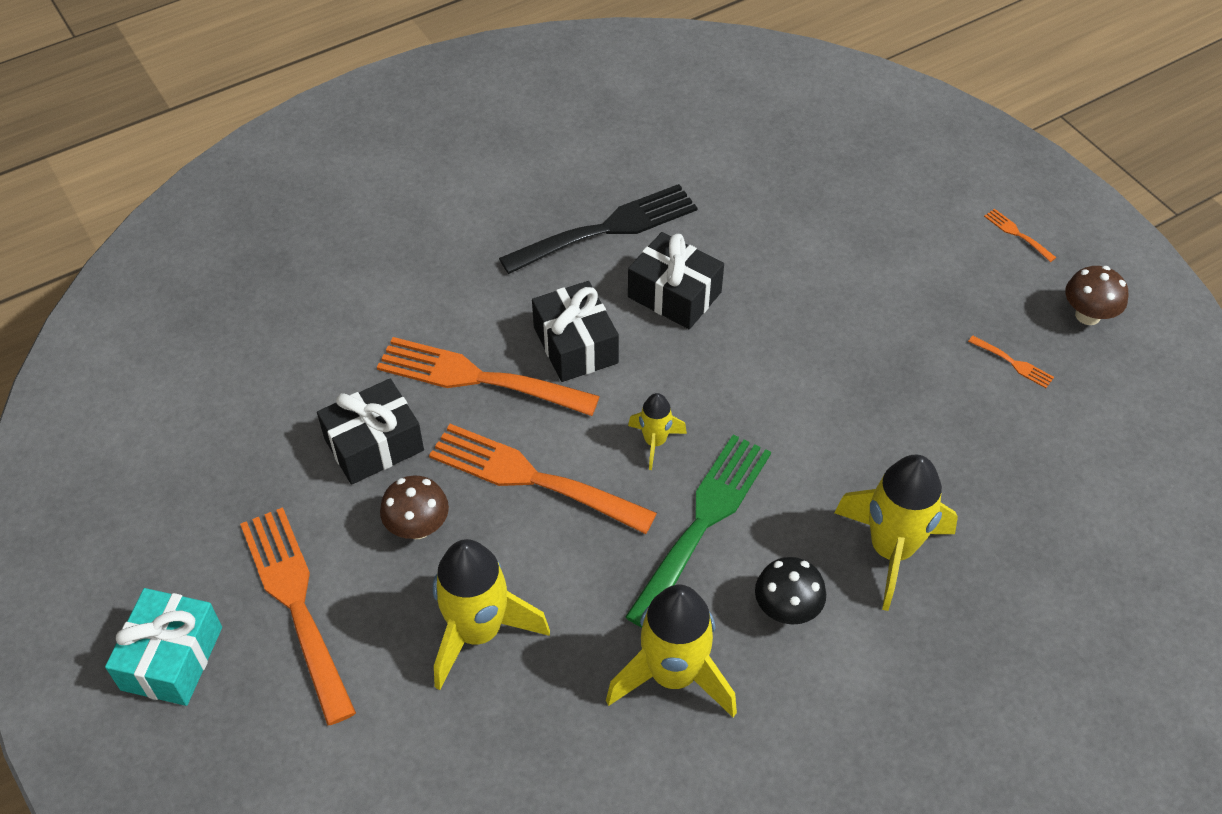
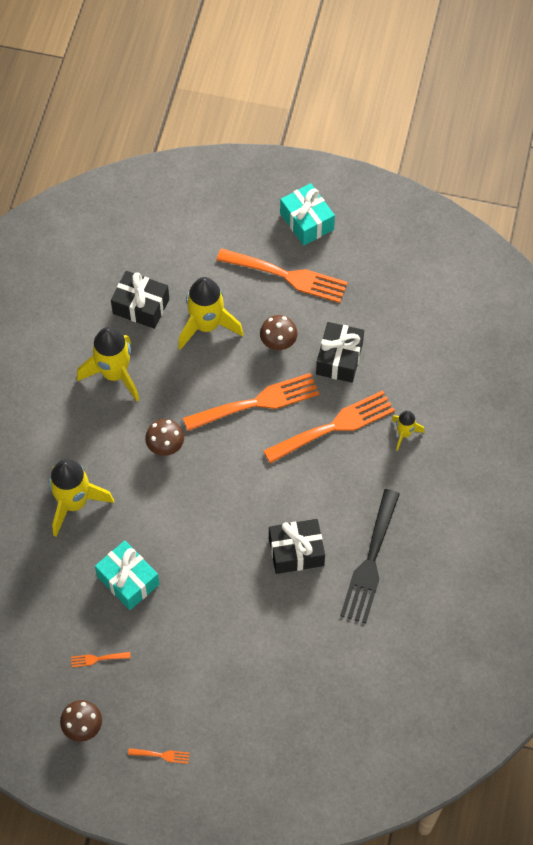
camera: 135 degrees right, 10 degrees up
black gift [532,281,619,382] -> black gift moved to [111,271,169,329]
green fork [625,434,771,628] -> brown mushroom [145,419,184,456]
yellow rocket [628,393,687,470] -> yellow rocket moved to [392,411,425,451]
black mushroom [755,557,826,624] -> none
none -> turquoise gift [95,541,160,610]

